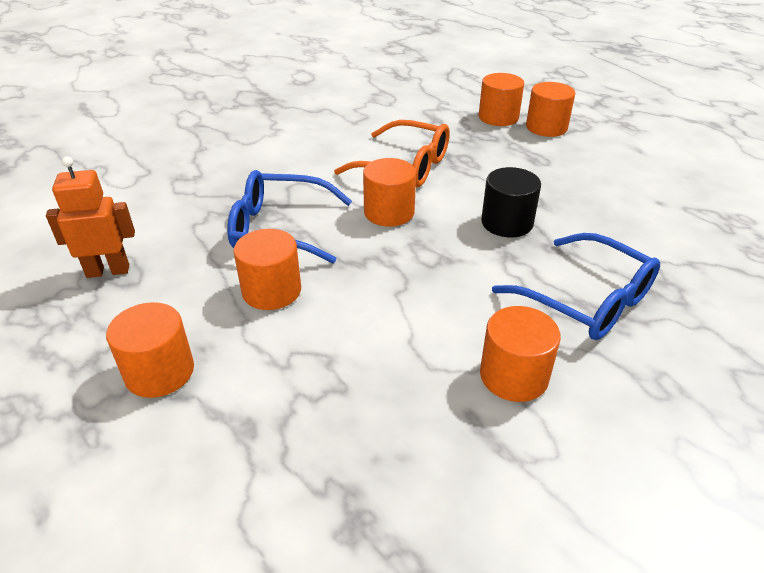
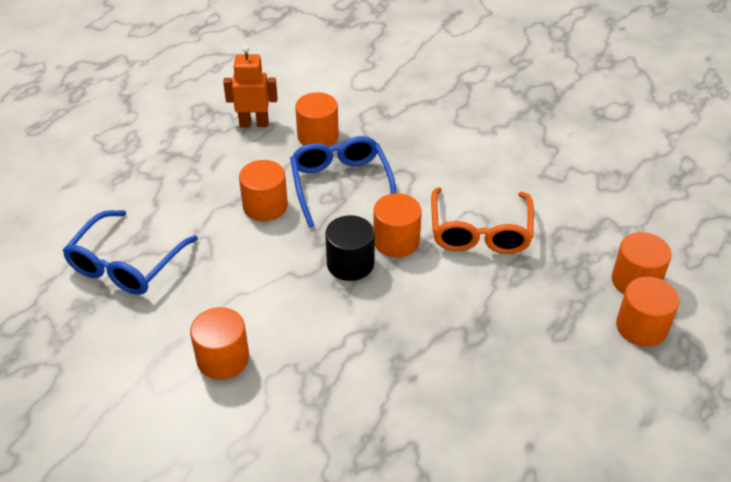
camera: 70 degrees right, 5 degrees up
orange robot [46,156,135,278] -> orange robot turned 60 degrees counterclockwise [223,45,278,127]
orange cylinder [106,302,194,398] -> orange cylinder moved to [295,92,339,147]
black cylinder [481,167,541,237] -> black cylinder moved to [325,215,375,281]
blue glasses [492,233,660,340] -> blue glasses moved to [62,210,198,295]

